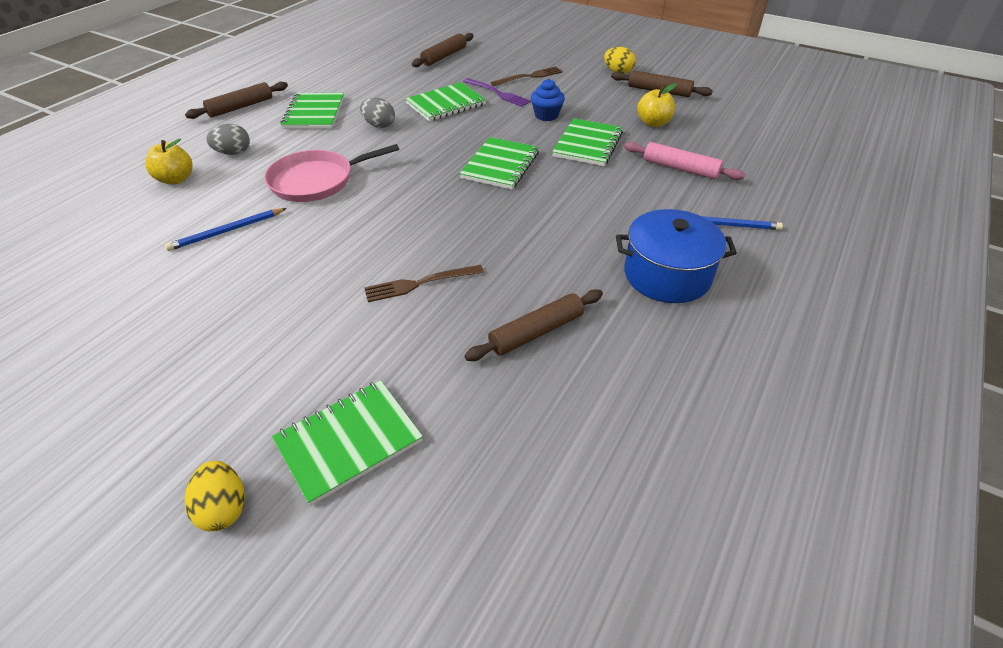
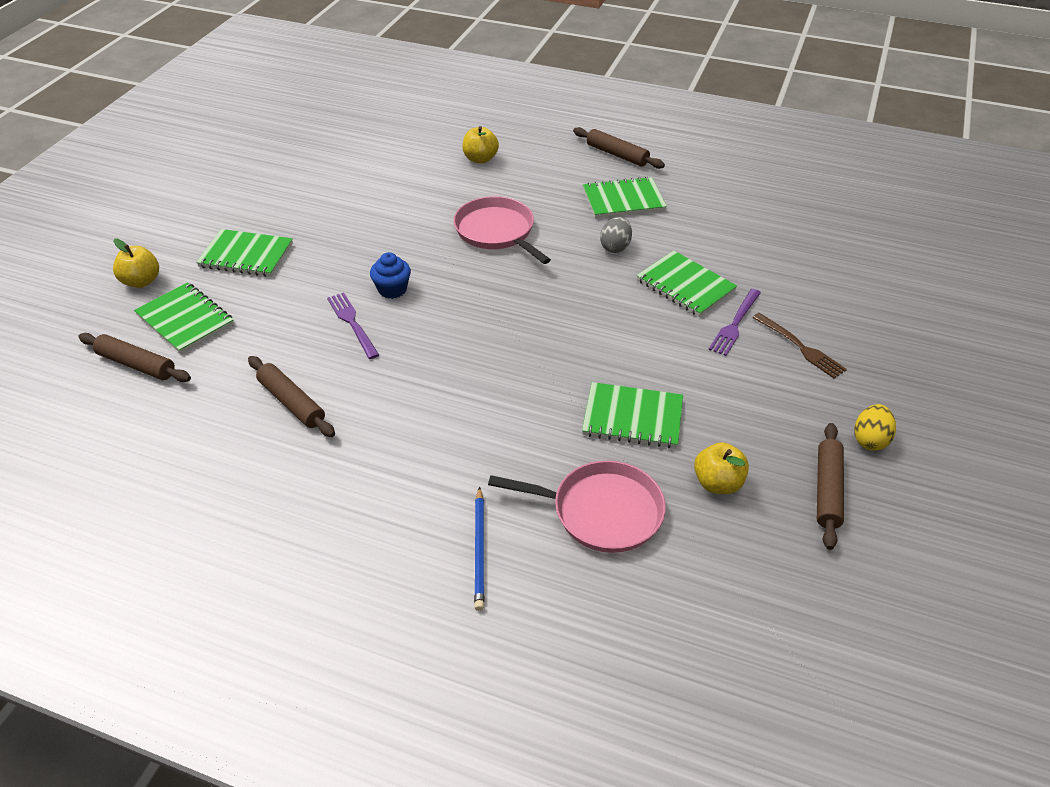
camera: 80 degrees right, 0 degrees up
blue pencil [165,208,287,251] -> none
yellow egg [185,461,245,531] -> yellow apple [113,239,159,288]
grey egg [206,124,250,155] -> none
brown fork [364,265,484,302] -> purple fork [327,293,379,359]
brown rolling pin [412,33,474,67] -> brown rolling pin moved to [78,333,191,382]
green notebook [459,137,539,190] -> green notebook moved to [196,229,293,277]
blue cupcake [531,79,565,121] -> blue cupcake moved to [370,252,411,299]
blue pot [616,209,737,303] -> none
pink rolling pin [624,142,745,180] -> pink pan [488,461,666,553]

